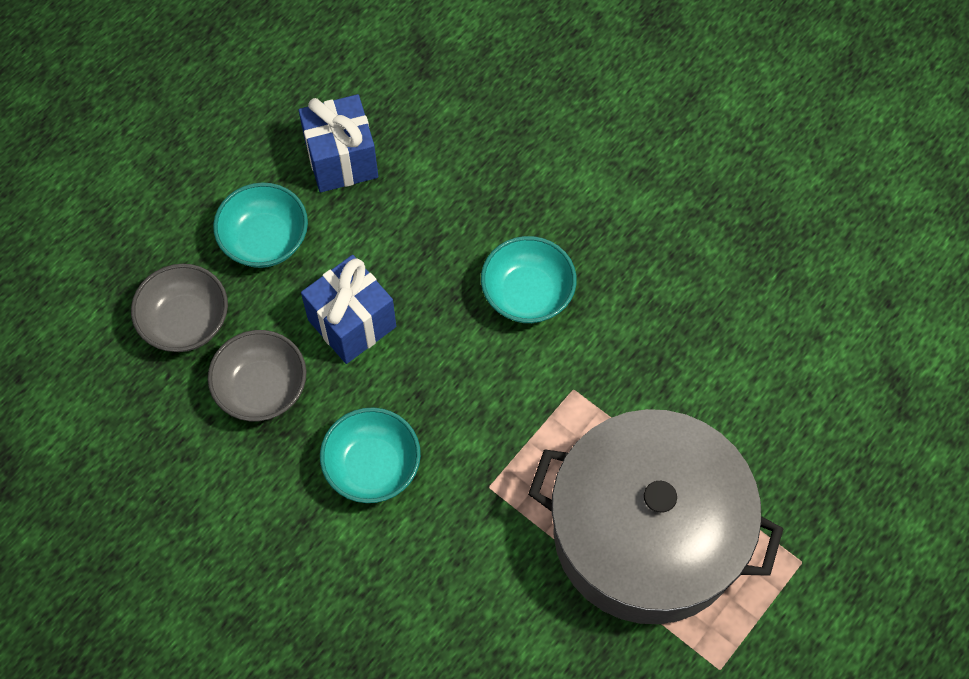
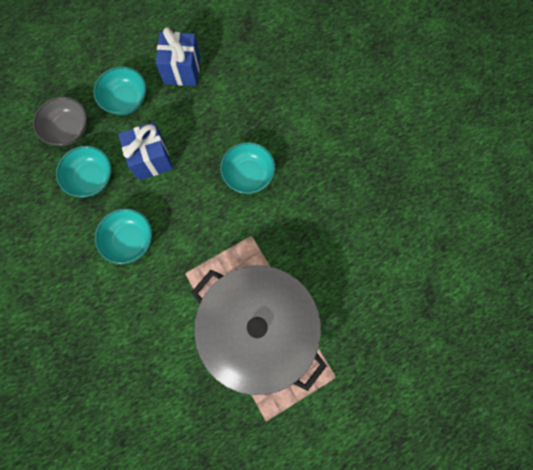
camera: 20 degrees right, 10 degrees up
grey bowl [208,330,306,421] -> turquoise bowl [56,146,112,198]

